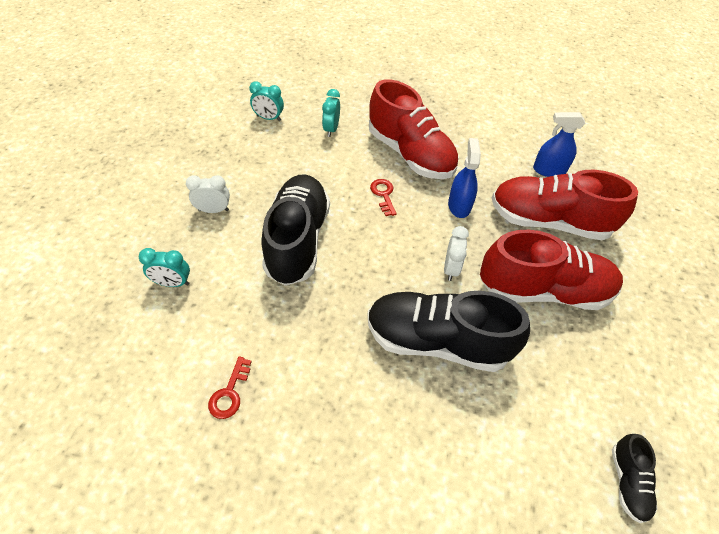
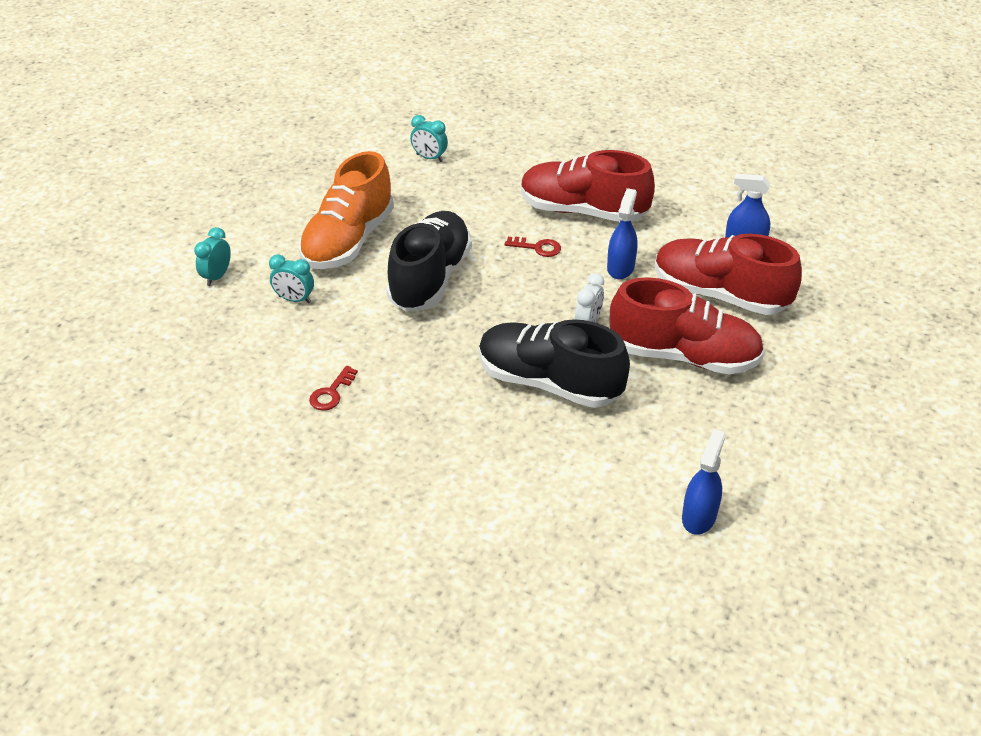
camera: 15 degrees right, 10 degrees down
white clock [186,175,230,213] -> orange shoe [298,151,394,269]
turquoise clock [322,89,340,137] -> turquoise clock moved to [194,227,231,286]
red shoe [369,79,459,179] -> red shoe turned 135 degrees clockwise [521,150,655,222]
red key [370,179,397,216] -> red key turned 105 degrees clockwise [504,236,561,257]
black shoe [612,434,658,523] -> blue spray bottle [682,429,726,535]

